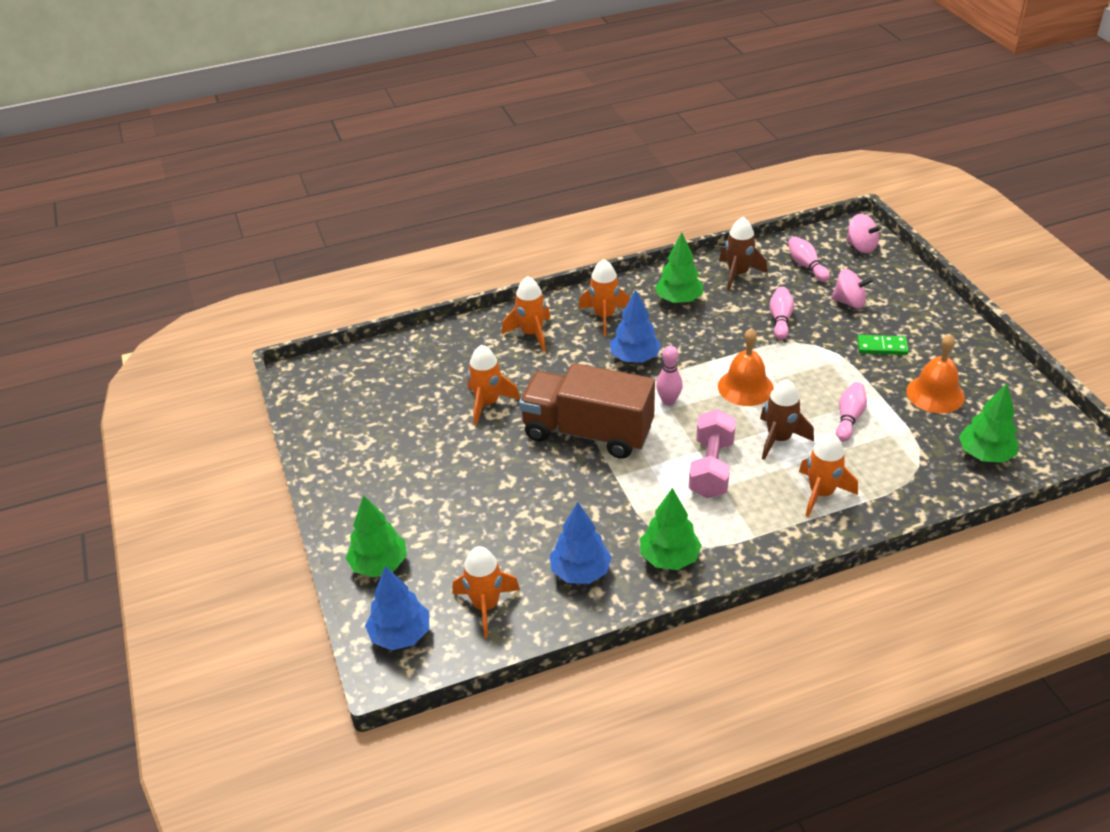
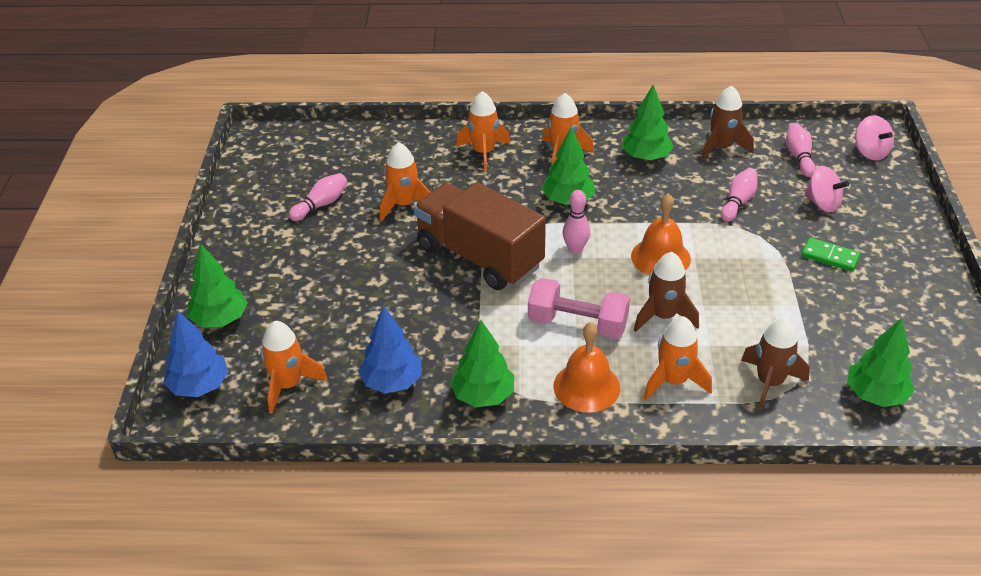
camera: 20 degrees right, 0 degrees up
blue tree [610,289,661,363] -> green tree [541,127,595,205]
pink dumbbell [689,409,736,498] -> pink dumbbell turned 75 degrees clockwise [528,278,630,339]
pink bowling pin [836,382,867,442] -> pink bowling pin moved to [289,173,347,221]
orange bell [906,334,965,413] -> orange bell moved to [553,322,620,413]
none -> brown rocket [741,317,810,410]

